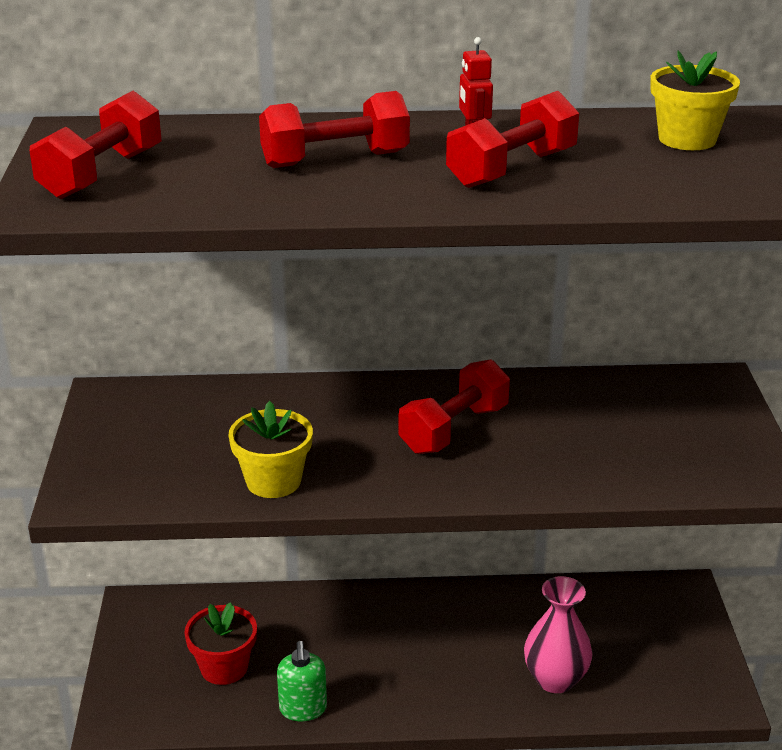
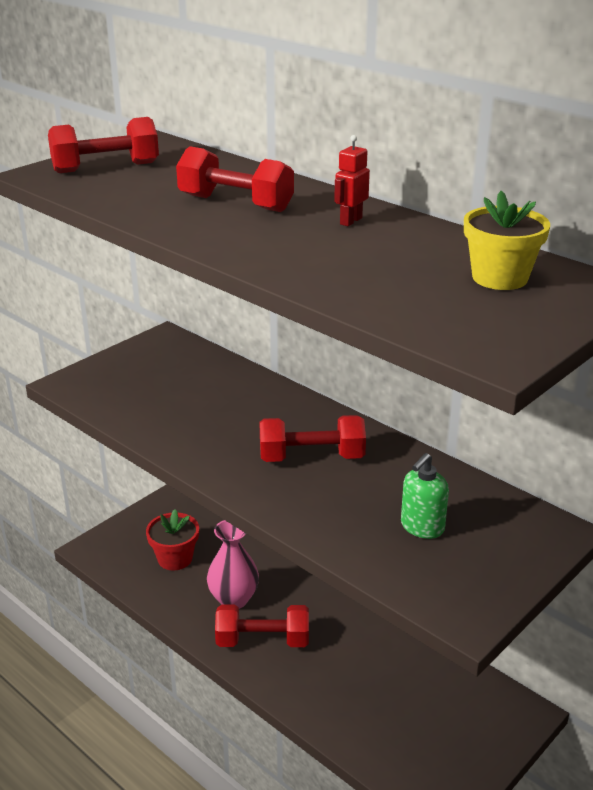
camera: 45 degrees right, 0 degrees up
yellow flower pot [229,401,313,498] -> none
green soap dispenser [277,641,327,721] -> green soap dispenser moved to [401,453,449,539]
red dumbbell [446,91,579,188] -> red dumbbell moved to [215,605,309,647]
pink vase [524,576,592,693] -> pink vase moved to [207,520,259,609]

